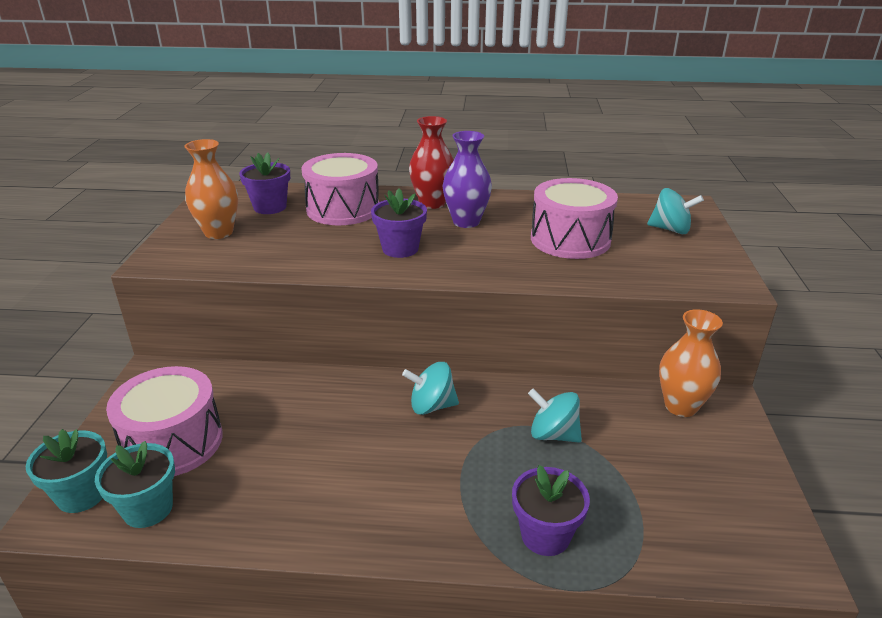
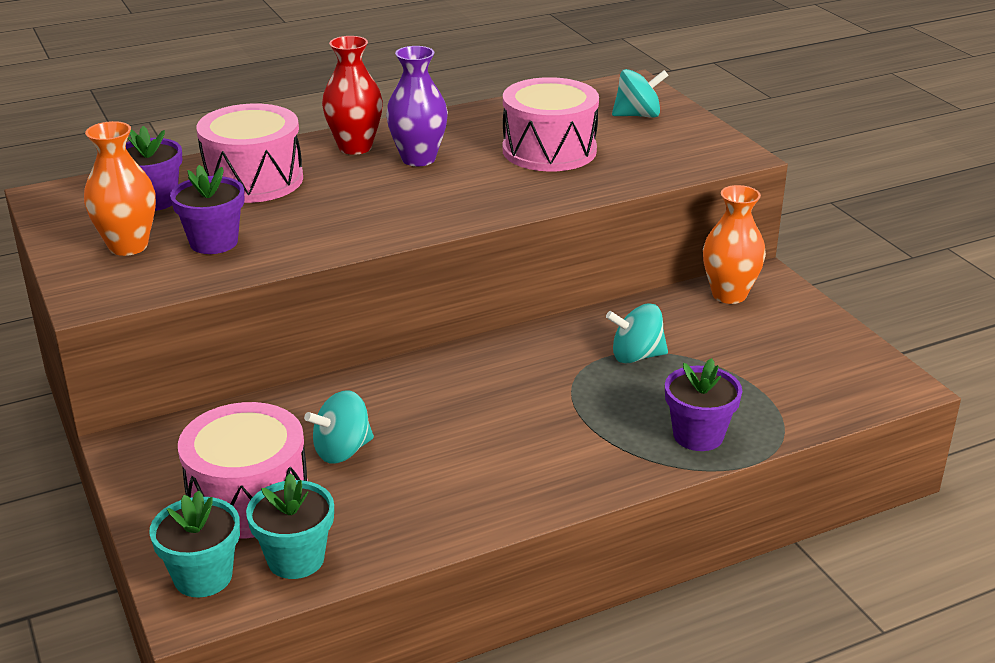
camera: 30 degrees left, 0 degrees up
purple flower pot [371,189,427,258] -> purple flower pot moved to [170,165,244,254]
turquoise spinning top [402,362,459,415] -> turquoise spinning top moved to [304,390,374,464]

